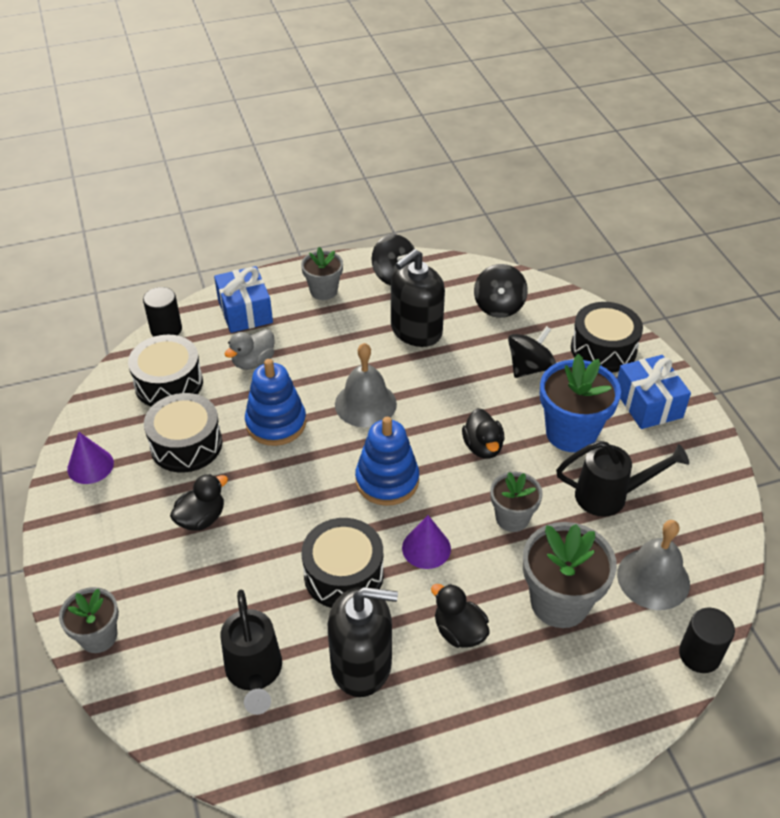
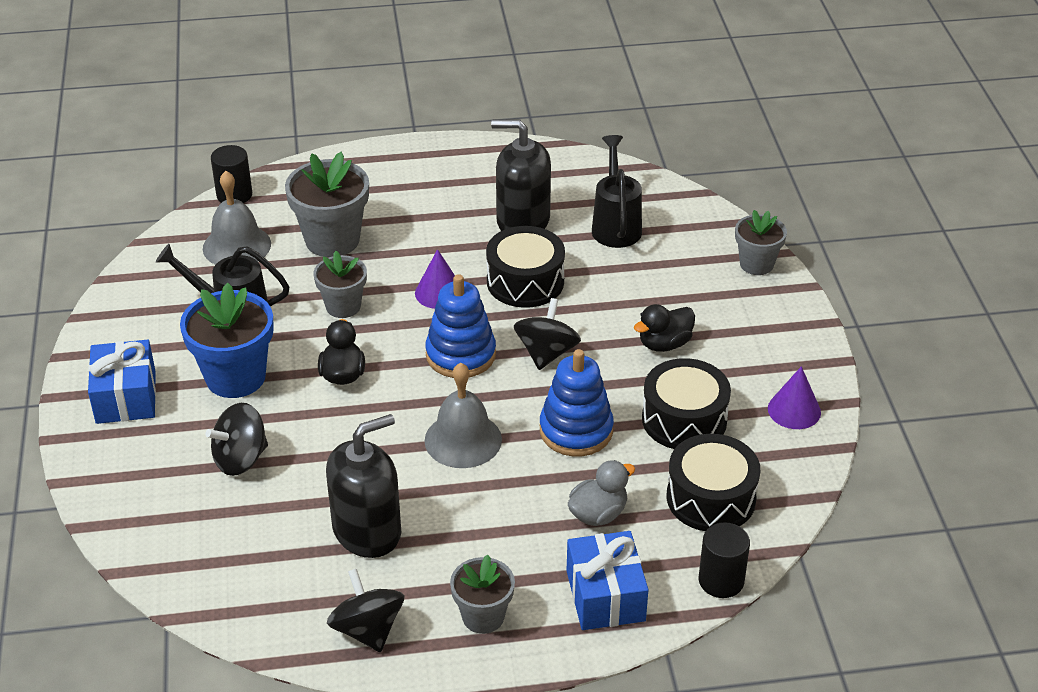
camera: 170 degrees left, 5 degrees down
black duck [431,584,489,648] -> none
black spinning top [474,264,528,318] -> black spinning top moved to [514,298,581,370]
black drum [571,302,643,373] -> none

